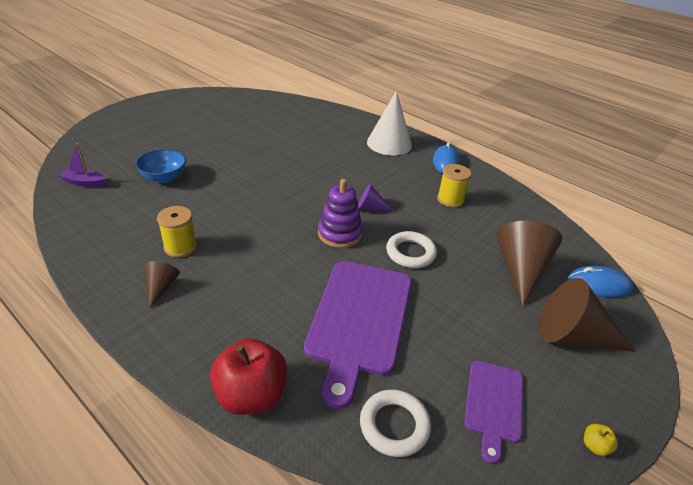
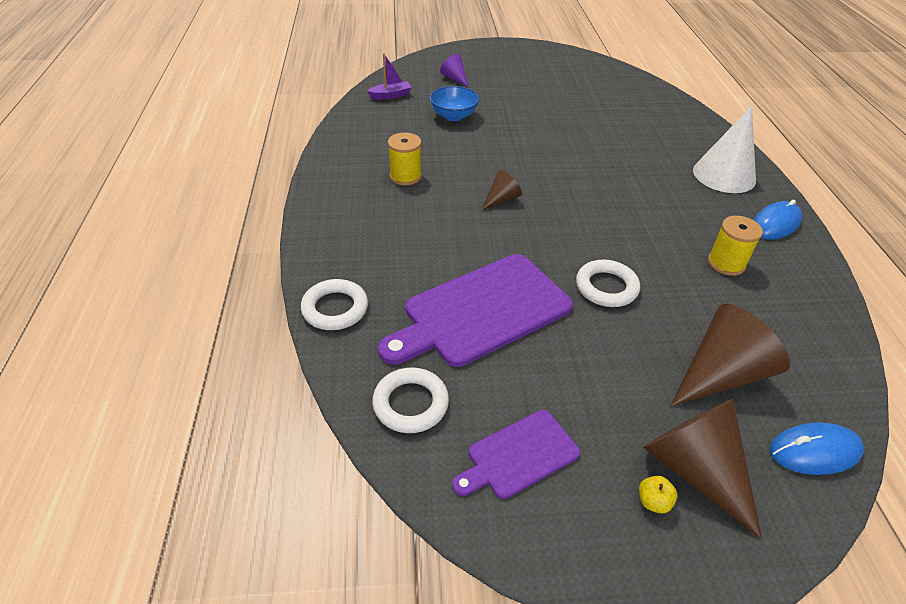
camera: 45 degrees right, 5 degrees up
purple boat [59,143,106,187] -> purple boat turned 105 degrees clockwise [367,53,412,100]
brown cone [145,261,180,308] -> brown cone moved to [481,170,522,210]
red apple [210,339,287,415] -> white ring [301,279,368,330]
purple stacking toy [318,179,363,248] -> none
purple cone [358,184,394,211] -> purple cone moved to [440,54,468,87]
blue mouse [568,266,633,298] -> blue mouse turned 60 degrees counterclockwise [770,423,864,475]
yellow apple [584,424,618,456] -> yellow apple moved to [639,476,678,514]

